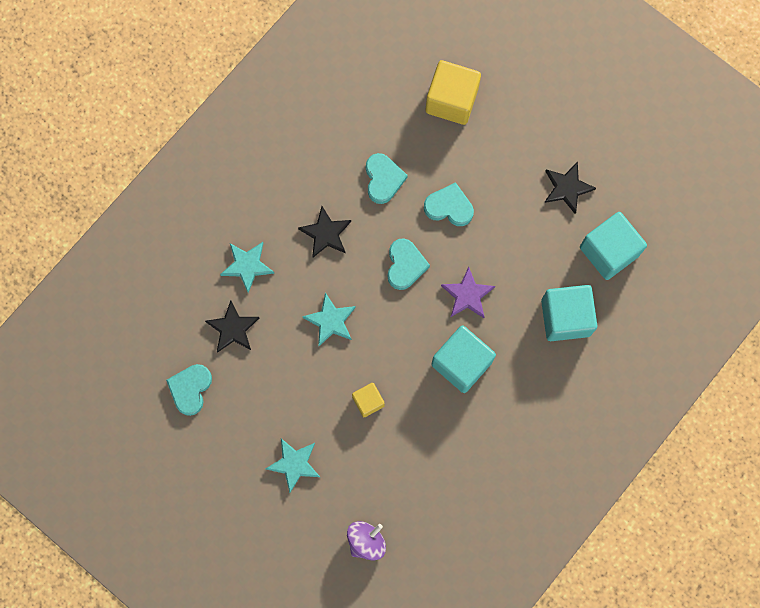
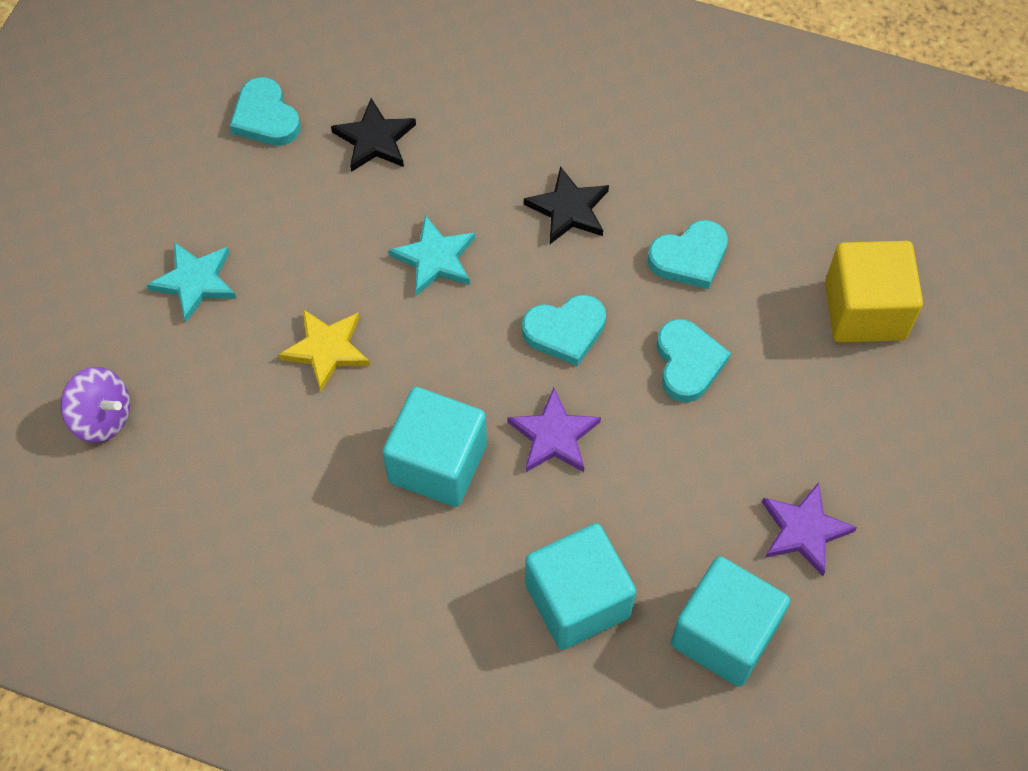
camera: 70 degrees right, 15 degrees down
turquoise heart [166,364,212,416] -> turquoise heart turned 120 degrees counterclockwise [229,77,301,146]
turquoise star [220,242,274,293] -> none
yellow cube [352,383,385,417] -> yellow star [278,309,370,392]
black star [544,162,596,214] -> purple star [762,482,857,576]

